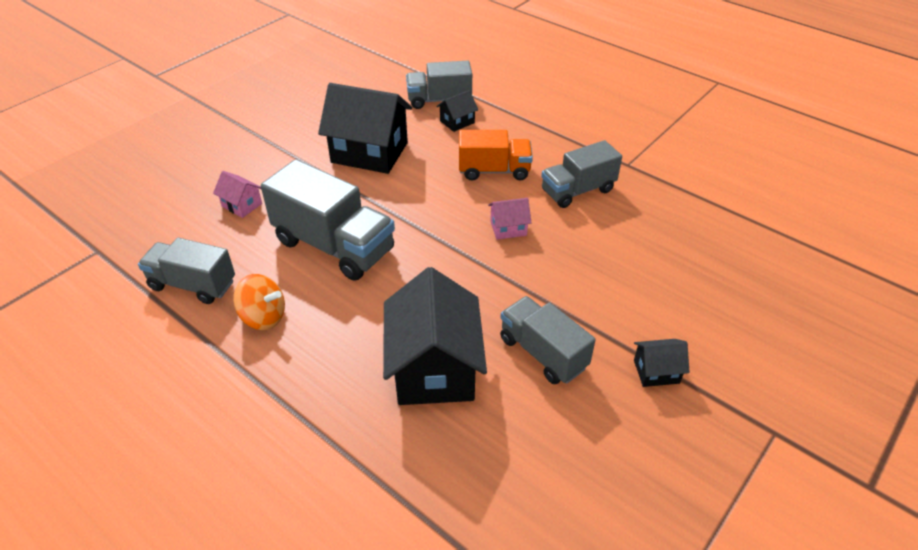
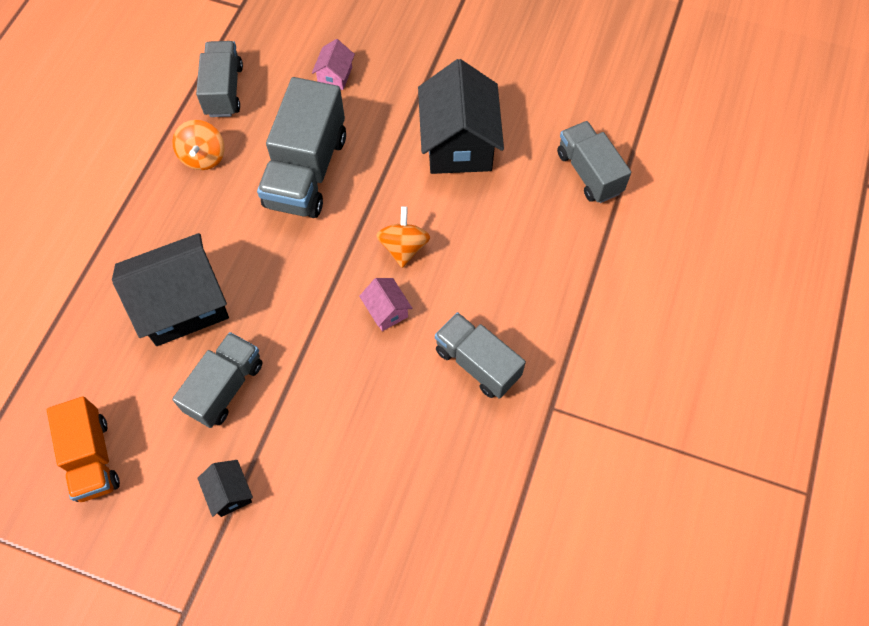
camera: 70 degrees right, 20 degrees up
black house [436,90,478,132] -> none
orange truck [459,130,533,180] -> orange truck moved to [47,396,120,502]
none -> orange spinning top [376,206,430,268]

